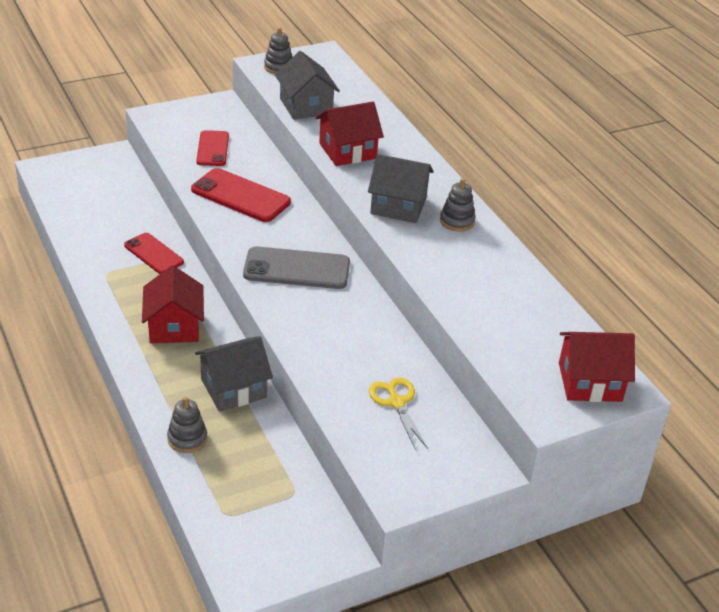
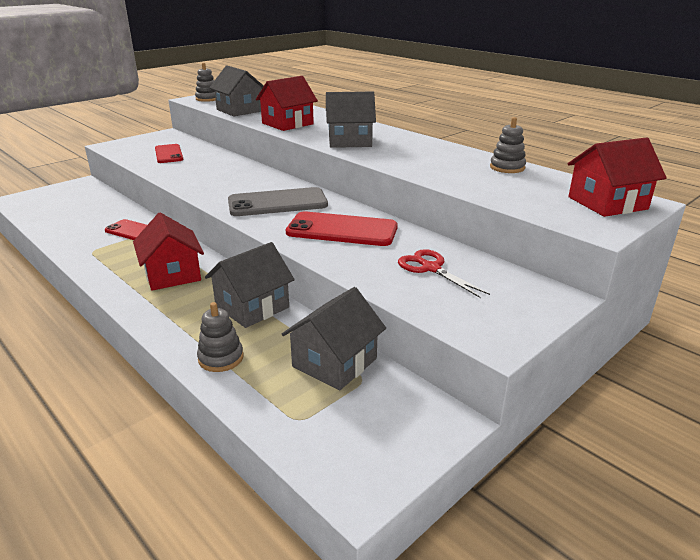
camera: 15 degrees left, 10 degrees down
red phone [191,168,291,222] -> red phone moved to [286,211,398,246]
yellow scissors [369,378,428,450] -> red scissors [398,249,490,298]
grey stacking toy [440,178,476,232] -> grey stacking toy moved to [490,117,526,173]
none -> grey house [282,287,386,390]

